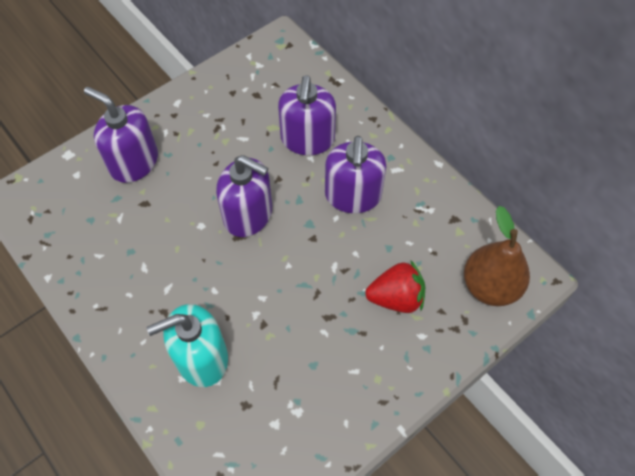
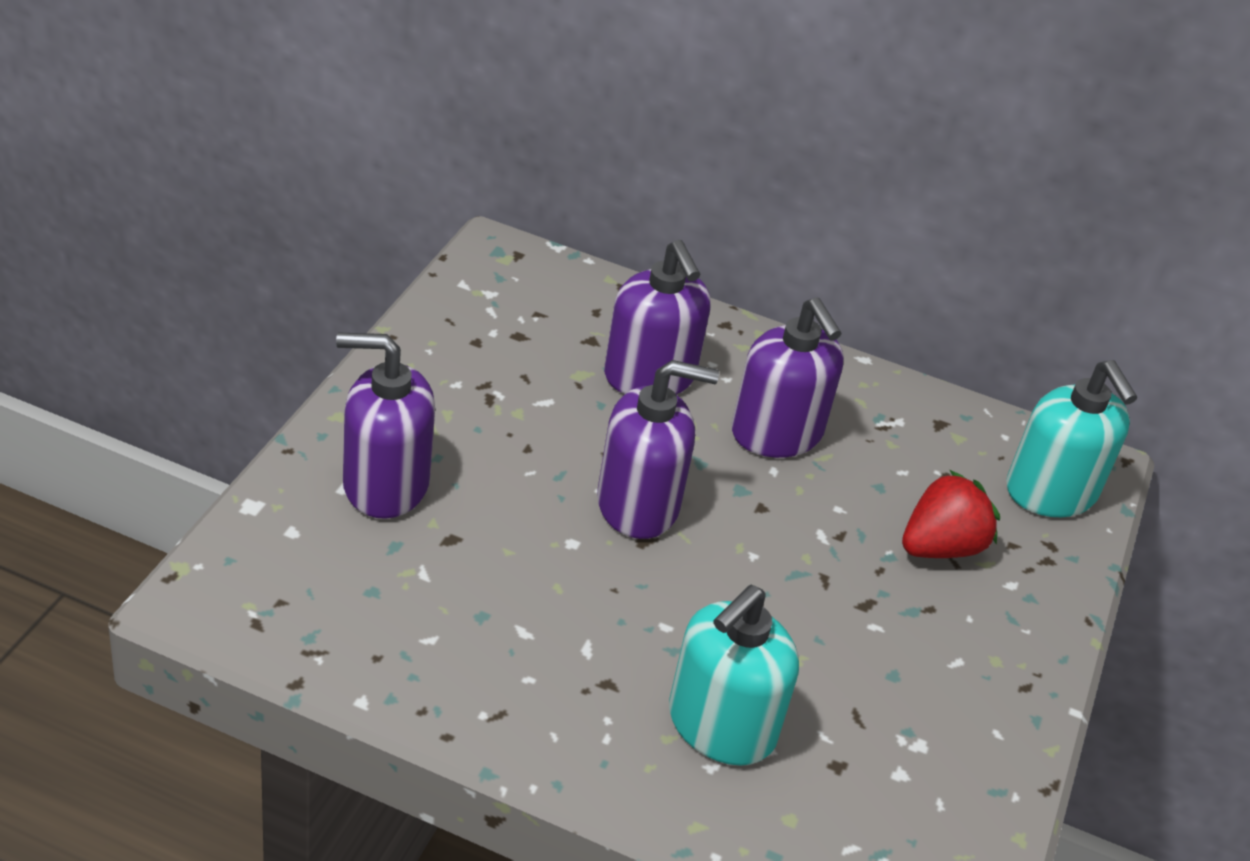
camera: 35 degrees left, 20 degrees down
brown pear [464,206,530,306] -> turquoise soap dispenser [1006,360,1137,517]

